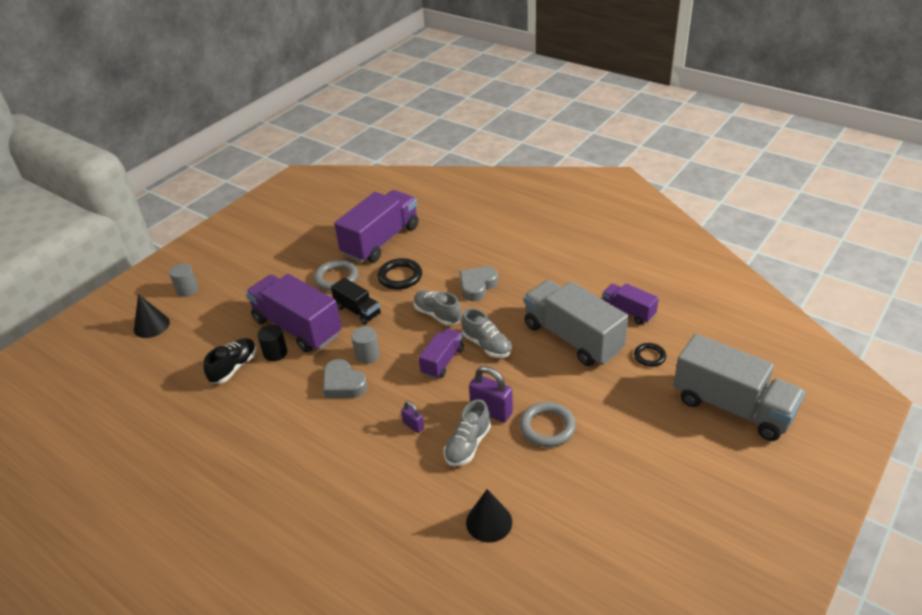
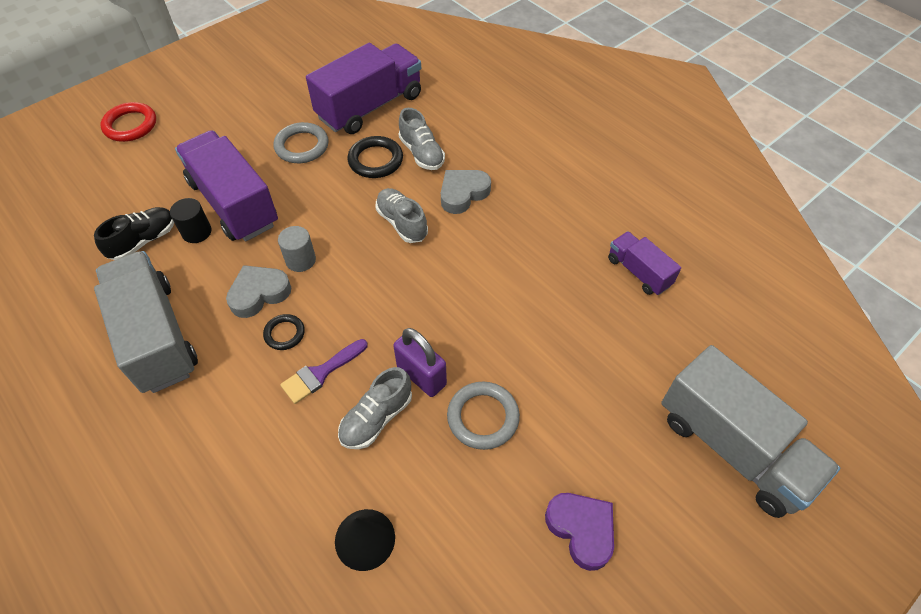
camera: 10 degrees right, 15 degrees up
black cone [134,294,170,338] -> none
grey cylinder [169,263,198,297] -> red ring [101,102,156,142]
grey heart [323,359,368,398] -> grey heart turned 90 degrees clockwise [226,265,291,318]
black truck [331,278,381,324] -> none
purple padlock [401,401,424,433] -> purple brush [280,339,368,404]
purple truck [419,328,464,379] -> none
grey shoe [461,308,512,358] -> grey shoe moved to [399,108,445,170]
grey truck [523,280,628,366] -> grey truck moved to [94,251,198,393]
black ring [634,343,666,367] -> black ring moved to [263,314,305,350]
none -> purple heart [545,493,614,571]

